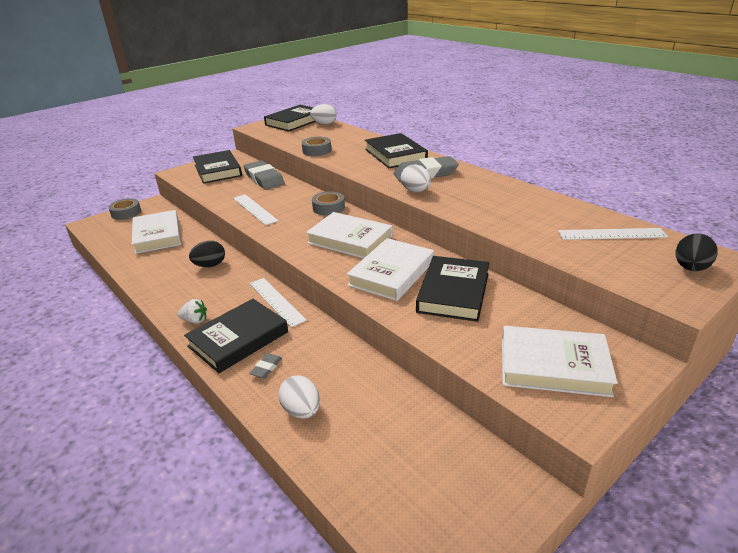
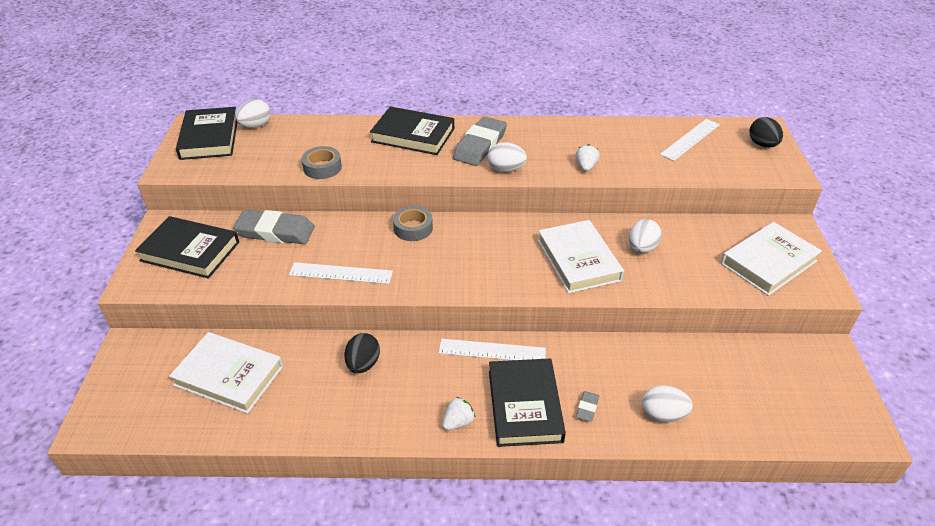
camera: 50 degrees left, 10 degrees up
grey tape [108,198,141,220] -> none
grey eraser [249,353,282,379] -> grey eraser turned 45 degrees clockwise [576,391,599,422]
white book [306,212,393,259] -> none
black book [416,256,489,322] -> white egg [629,219,662,253]
none -> white strawberry [576,144,600,171]

